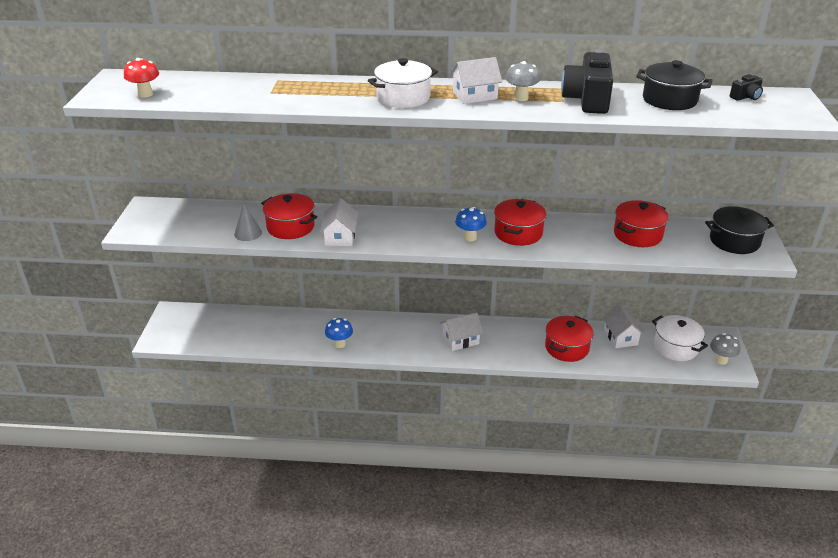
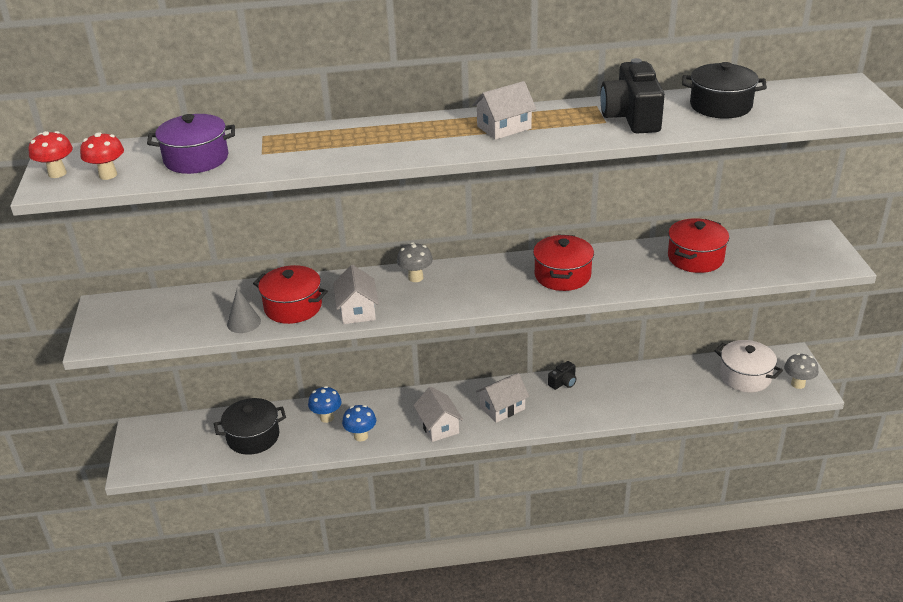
camera: 10 degrees left, 0 degrees up
white pot [368,58,438,108] -> none
blue mushroom [455,207,487,242] -> blue mushroom moved to [308,386,342,423]
grey mushroom [505,61,540,101] -> grey mushroom moved to [397,242,433,282]
red pot [545,316,594,362] -> none
white house [602,304,644,348] -> white house moved to [413,387,463,442]
black pot [705,206,774,254] -> black pot moved to [214,398,286,455]
black camera [730,74,763,101] -> black camera moved to [548,361,576,390]
none -> red mushroom [28,131,73,178]
none -> purple pot [147,114,235,174]

